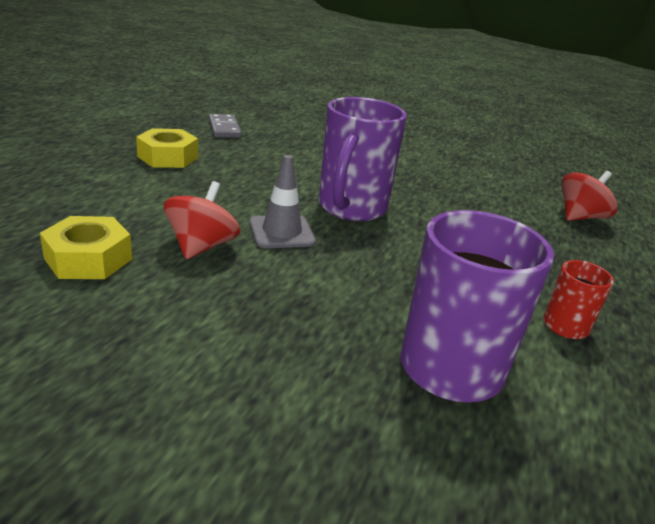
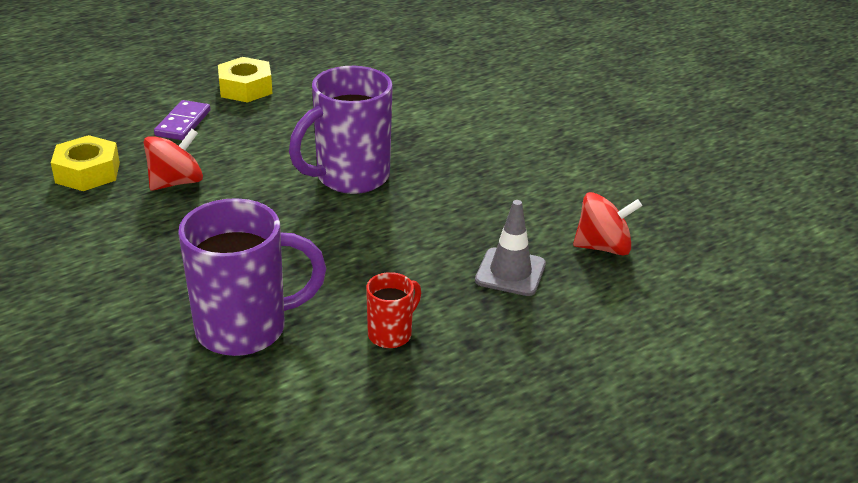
camera: 35 degrees right, 5 degrees up
grey domino [209,114,241,138] -> none
grey traffic cone [250,155,316,248] -> grey traffic cone moved to [475,200,546,296]
none -> purple domino [154,100,211,140]

